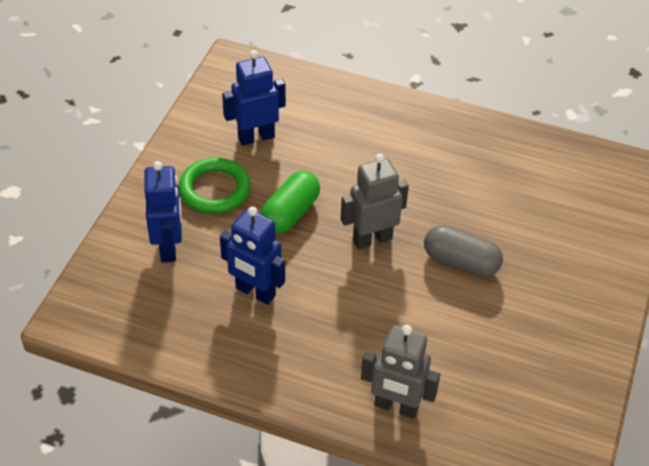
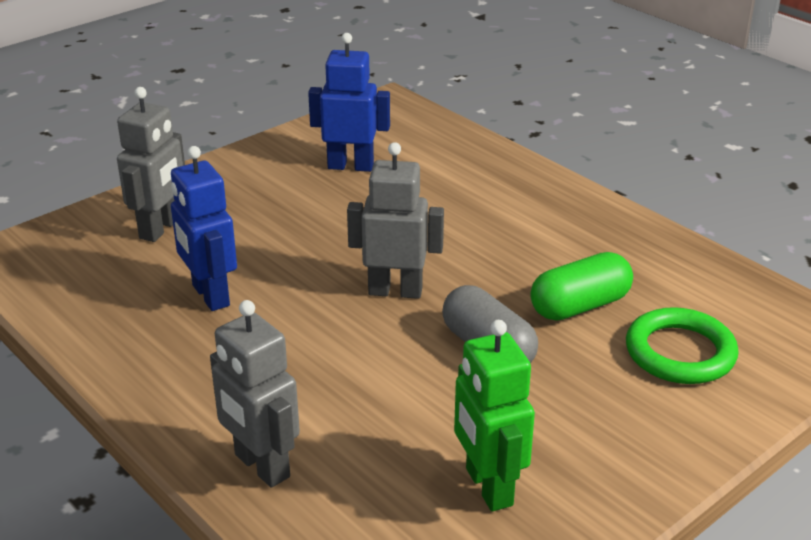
camera: 30 degrees right, 15 degrees down
blue robot [144,161,182,262] -> grey robot [117,87,185,242]
green ring [179,158,251,214] -> green ring moved to [626,307,739,384]
green capsule [261,171,320,233] -> green capsule moved to [530,252,633,321]
none -> green robot [454,320,535,511]

